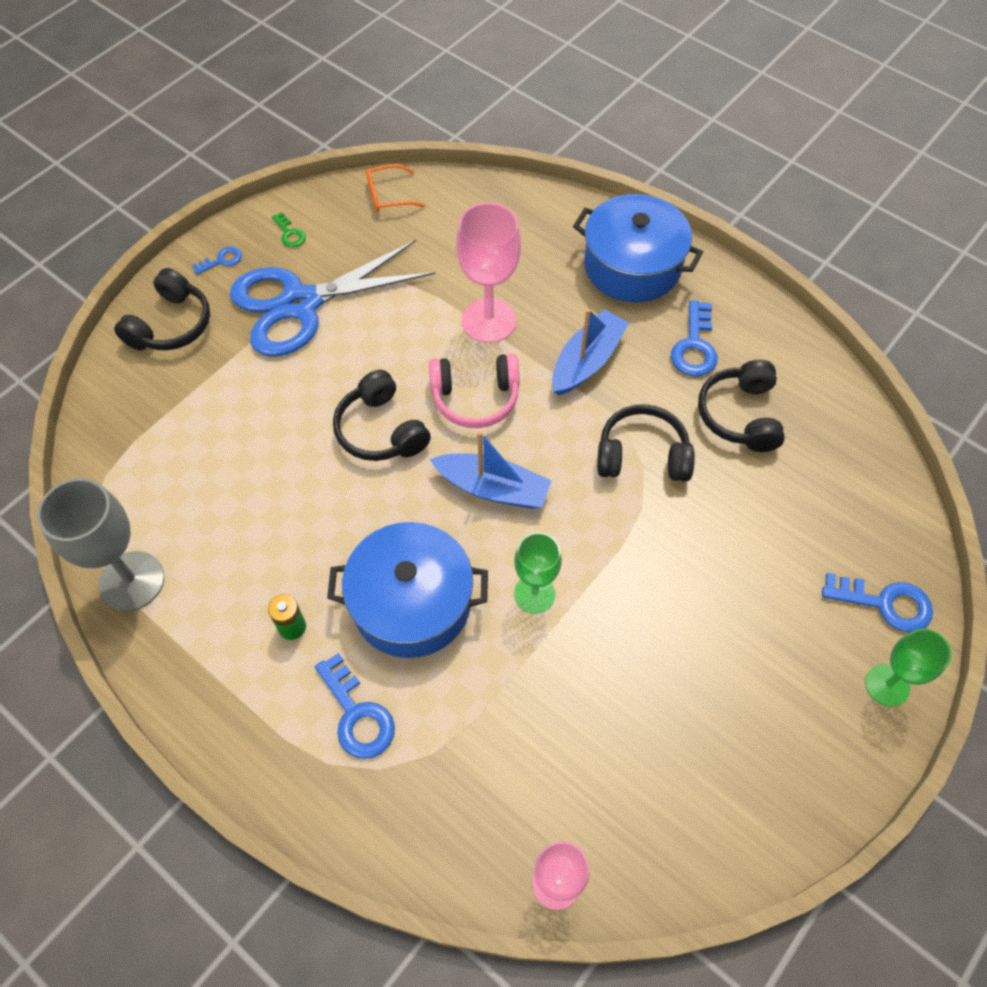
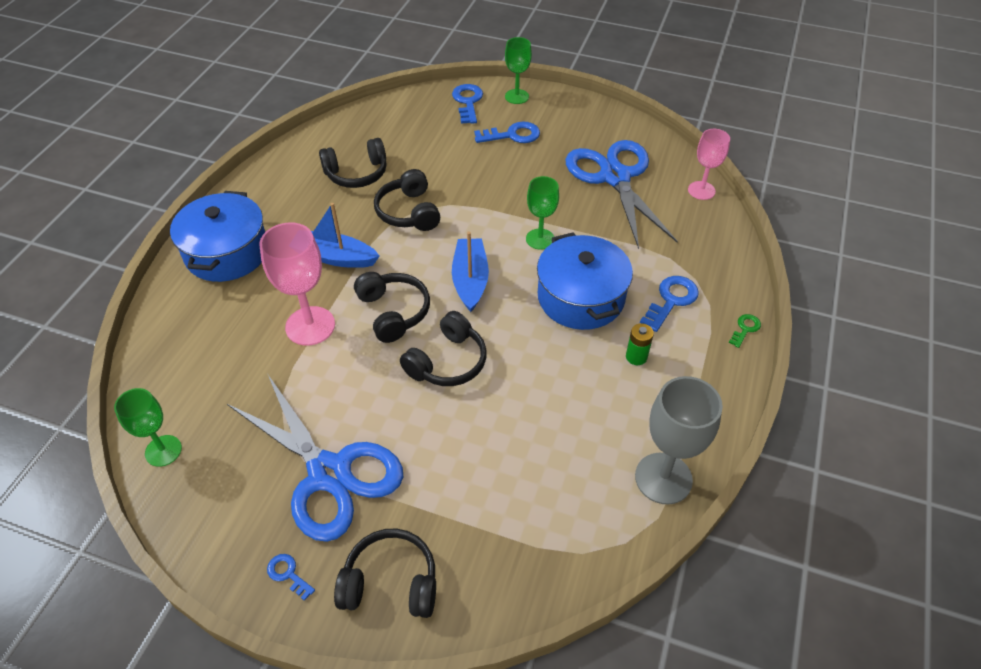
camera: 110 degrees left, 10 degrees down
green key [272,212,306,247] -> green key moved to [729,314,761,348]
orange glasses [366,164,425,212] -> green goblet [114,388,182,467]
pink headphones [429,354,520,428] -> black headphones [354,272,430,343]
blue key [671,300,717,376] -> blue key moved to [474,122,540,143]
none -> blue scissors [566,140,678,249]

